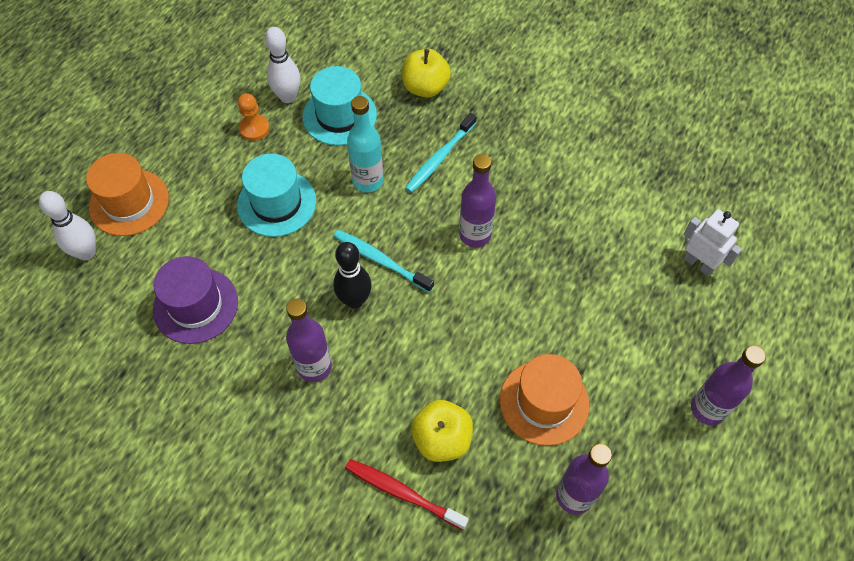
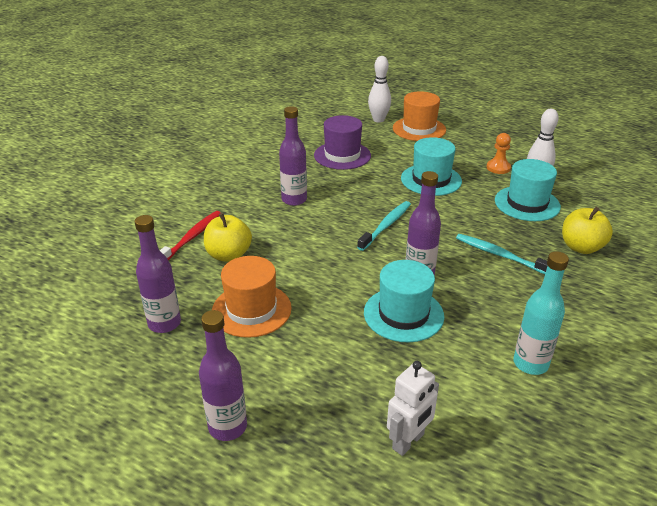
camera: 90 degrees right, 25 degrees down
black bowling pin [333,242,372,309] -> none
turquoise bottle [347,96,384,192] -> turquoise bottle moved to [513,251,569,375]
none -> turquoise hat [364,260,444,342]

